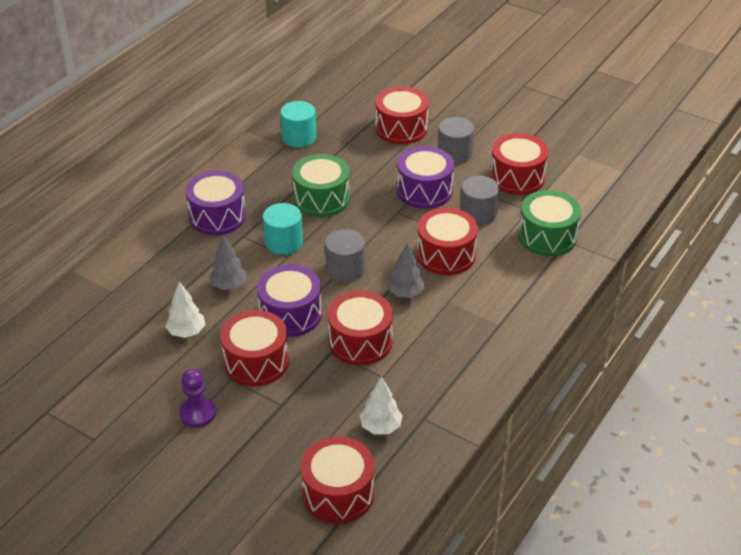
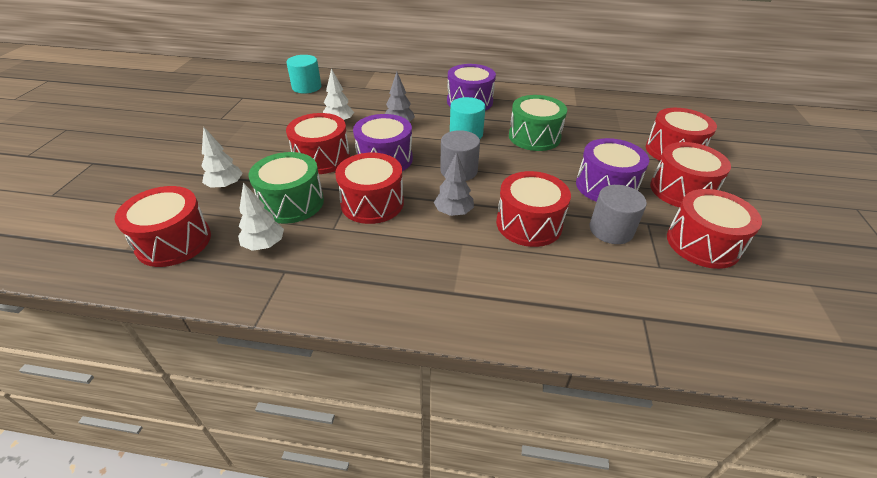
camera: 65 degrees right, 0 degrees up
purple pawn [179,369,216,428] -> none
turquoise cylinder [280,101,316,147] -> turquoise cylinder moved to [286,55,321,94]
grey cylinder [438,117,474,164] -> red drum [650,142,731,207]
green drum [518,190,581,256] -> green drum moved to [249,152,324,224]
none -> white tree [202,126,243,189]

